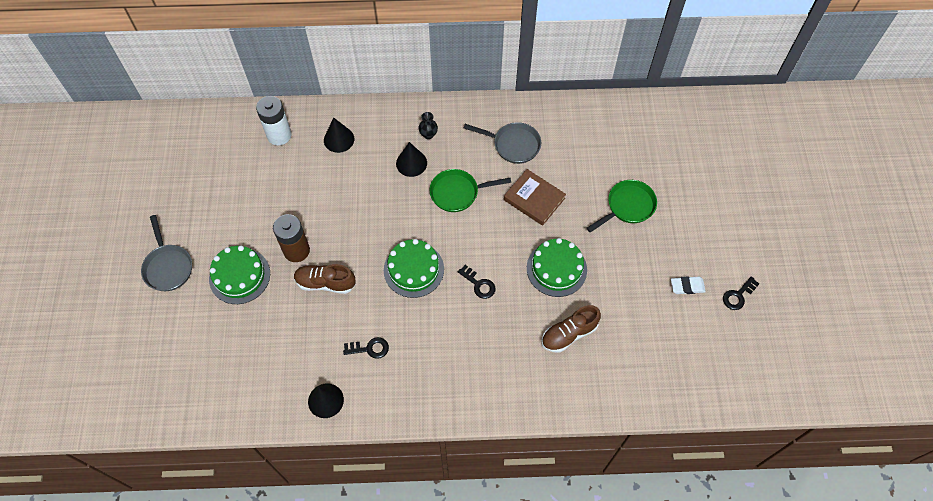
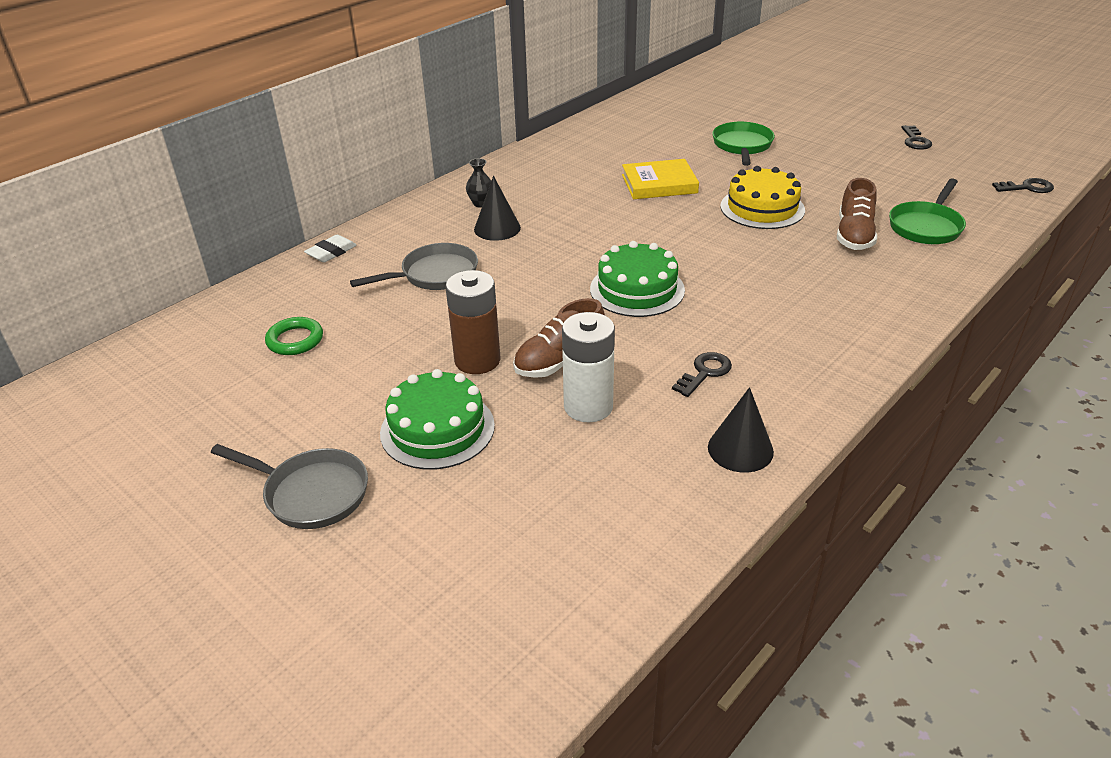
camera: 45 degrees left, 25 degrees down
white battery [256,96,292,145] -> white battery moved to [562,312,615,422]
black cone [324,118,354,153] -> none
green pan [429,169,511,212] -> green pan moved to [889,178,966,244]
black key [458,265,496,299] -> black key moved to [992,178,1054,193]
grey pan [464,122,541,164] -> grey pan moved to [350,243,478,290]
brown book [504,169,566,226] -> yellow book [622,159,699,199]
green cake [527,238,587,297] -> yellow cake [720,166,805,229]
white eraser [671,276,706,294] -> white eraser moved to [304,235,357,263]
none -> green ring [265,317,323,355]

